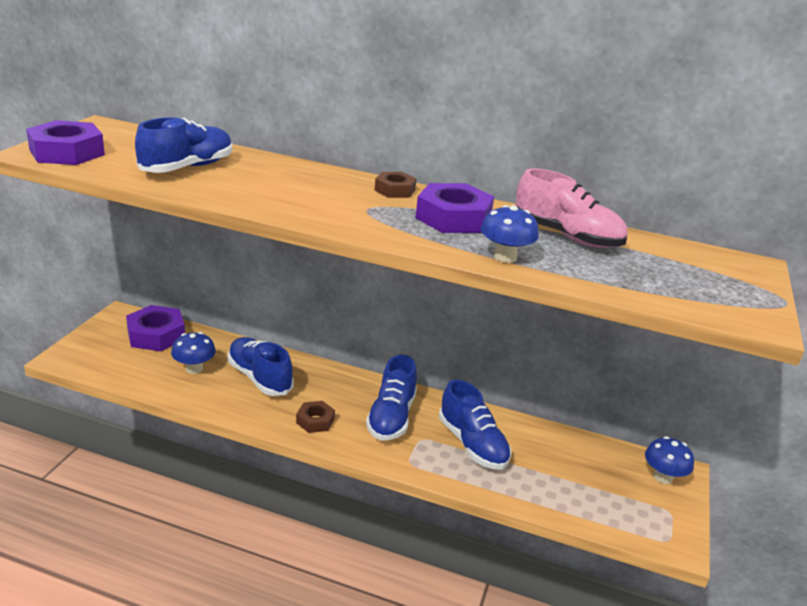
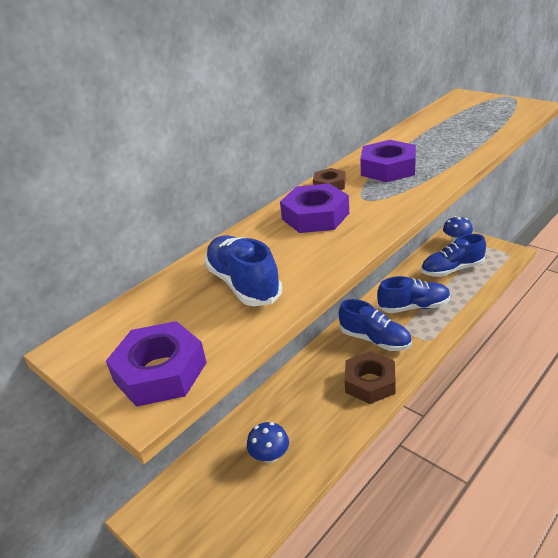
camera: 60 degrees left, 5 degrees up
purple nut [126,305,185,351] -> purple nut moved to [280,183,349,233]
blue shoe [228,337,294,396] -> blue shoe moved to [421,234,486,277]
brown nut [296,401,335,433] -> brown nut [345,351,396,404], size x1.75
blue mushroom [480,205,539,263] -> none
pink shoe [515,168,627,248] -> none

